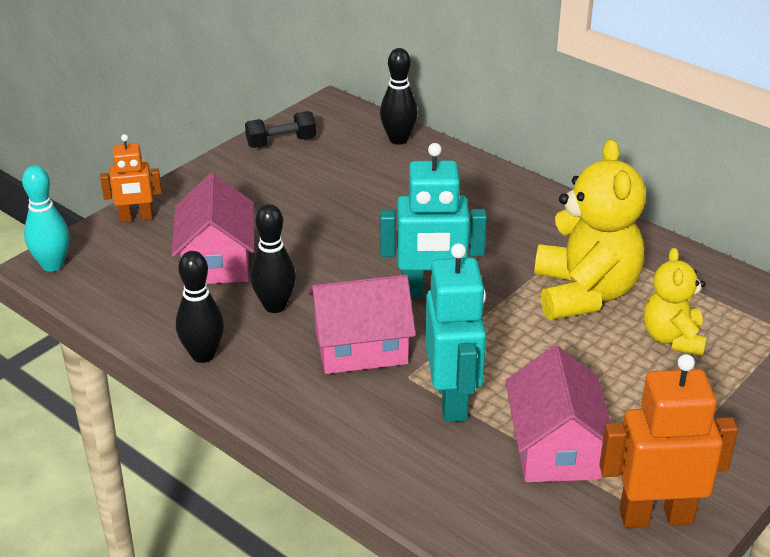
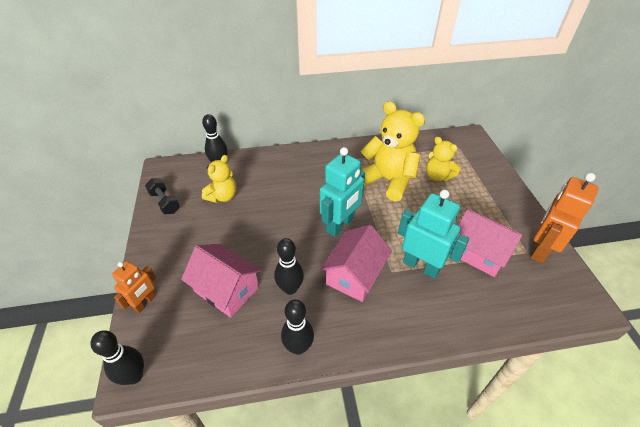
camera: 50 degrees left, 10 degrees up
turquoise bowling pin [22,165,69,272] -> black bowling pin [90,330,144,385]
black dumbbell [245,111,316,148] -> black dumbbell turned 60 degrees counterclockwise [145,179,180,214]
none -> yellow teddy bear [202,155,237,203]

